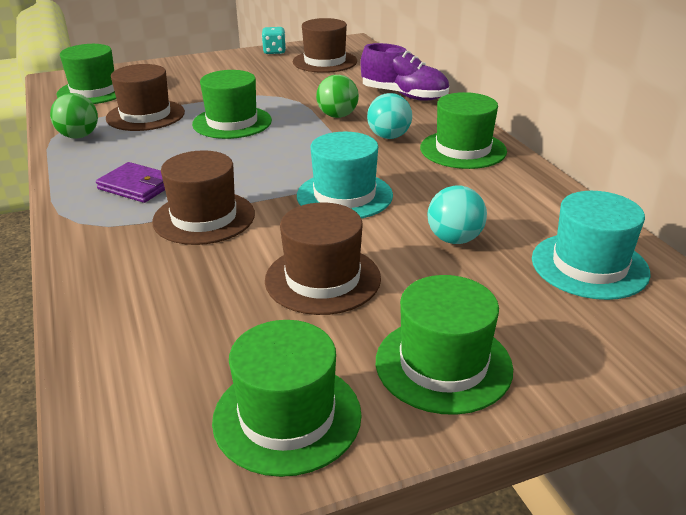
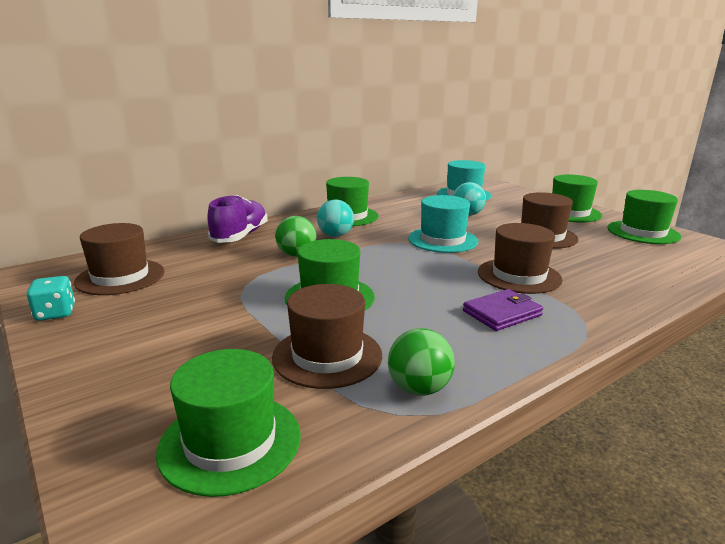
camera: 105 degrees left, 10 degrees down
purple wallet [96,162,165,203] -> purple wallet turned 45 degrees clockwise [463,289,543,331]

